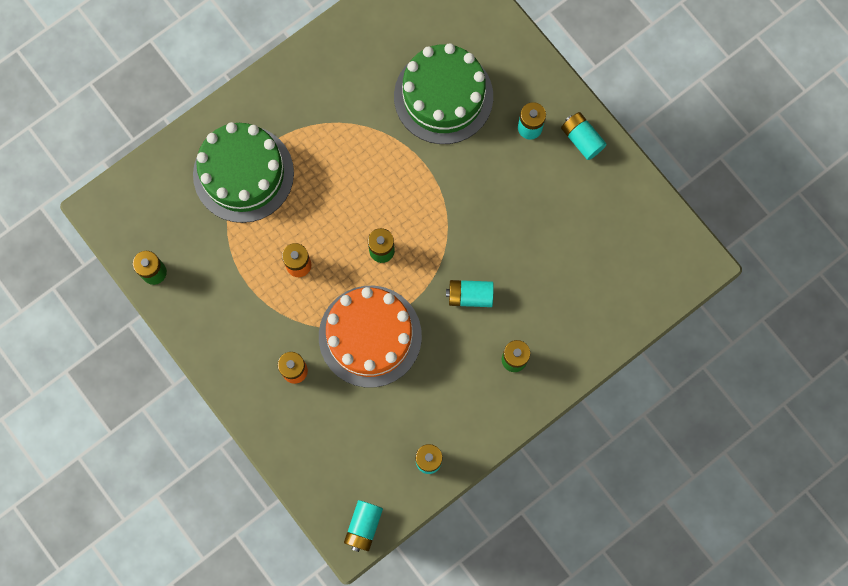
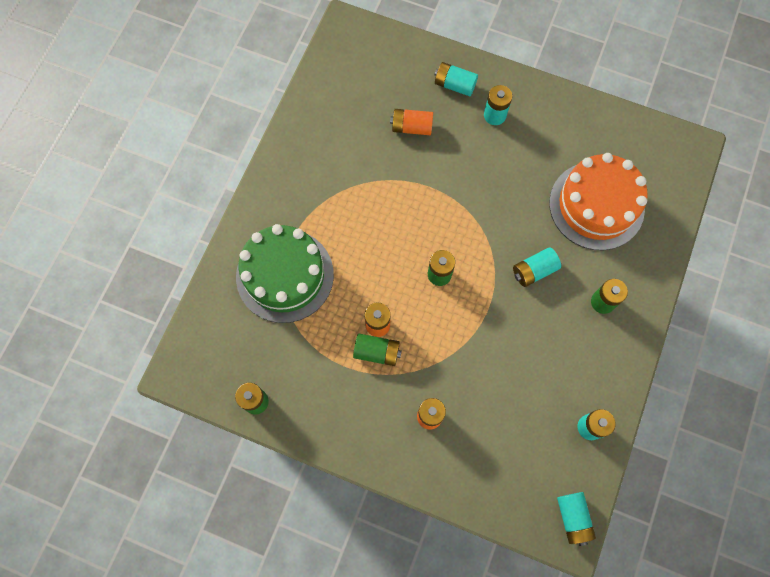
camera: 30 degrees left, 5 degrees down
orange cake [319,286,422,388] -> orange cake moved to [549,153,648,250]
green cake [394,43,493,144] -> orange battery [390,109,433,135]
turquoise battery [561,112,607,160] -> turquoise battery moved to [434,62,478,96]
none -> green battery [353,334,402,366]

